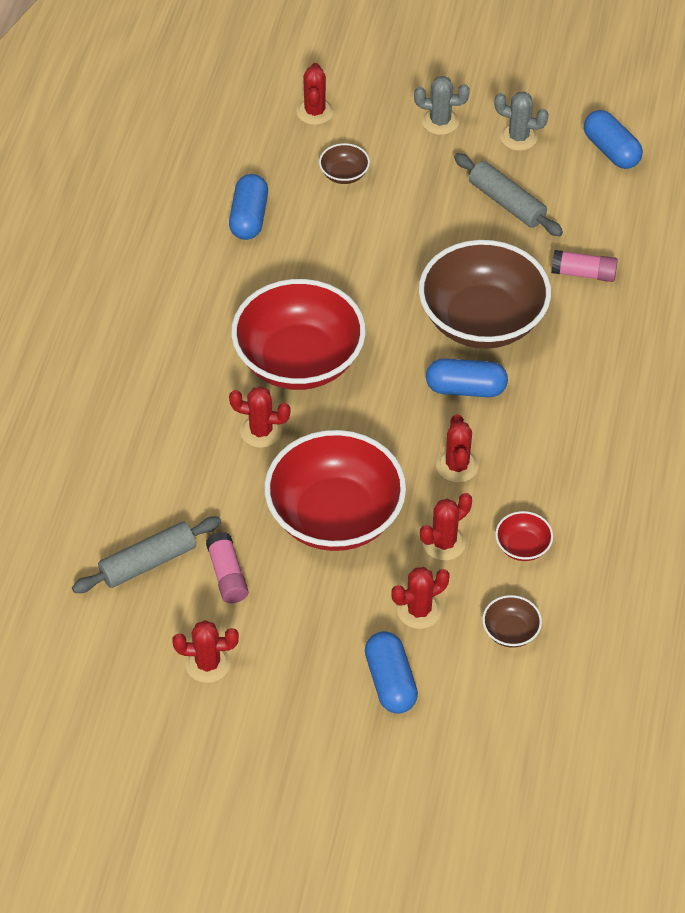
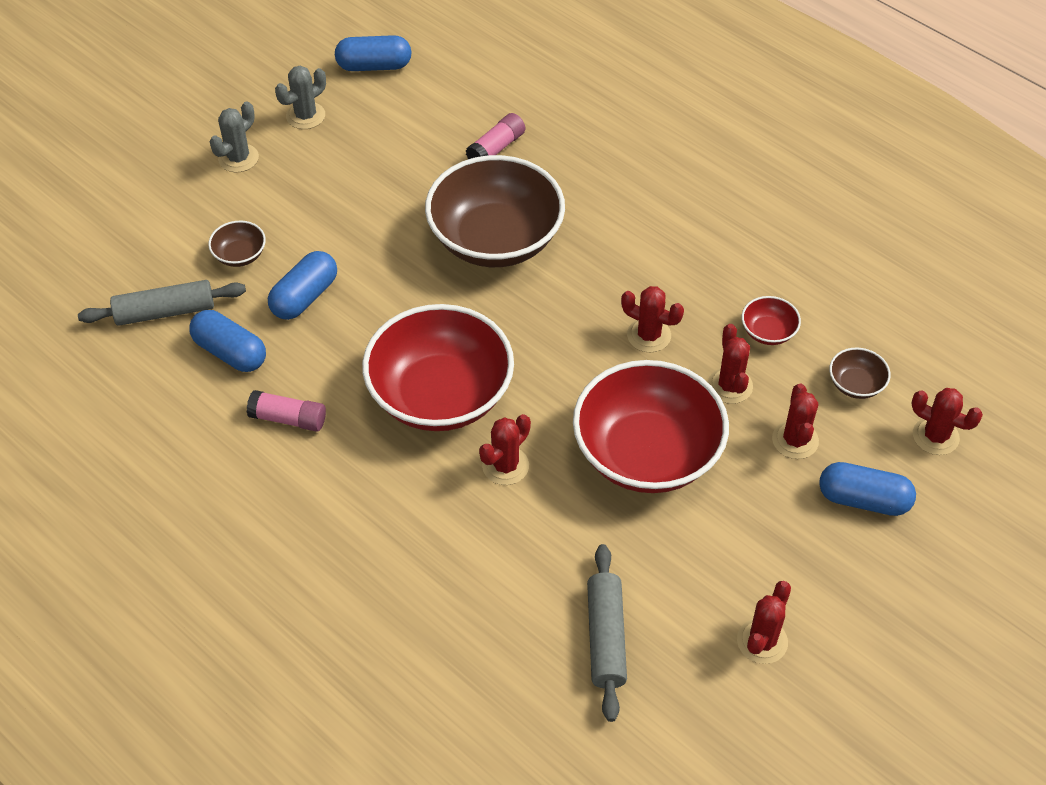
camera: 60 degrees left, 0 degrees up
pink glue stick [206,532,248,603] -> pink glue stick moved to [247,390,326,432]
red cactus [296,63,334,125] -> red cactus moved to [911,388,983,455]
blue capsule [426,358,508,397] -> blue capsule moved to [268,251,337,320]
grey rolling pin [454,153,563,236] -> grey rolling pin moved to [78,280,246,326]

